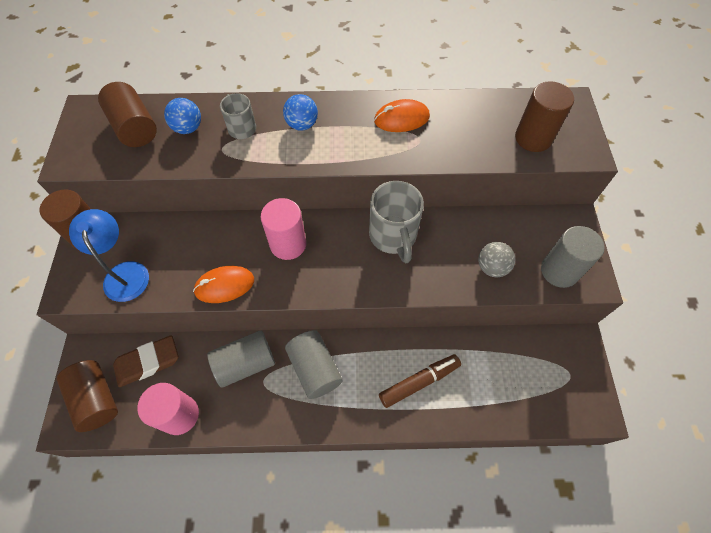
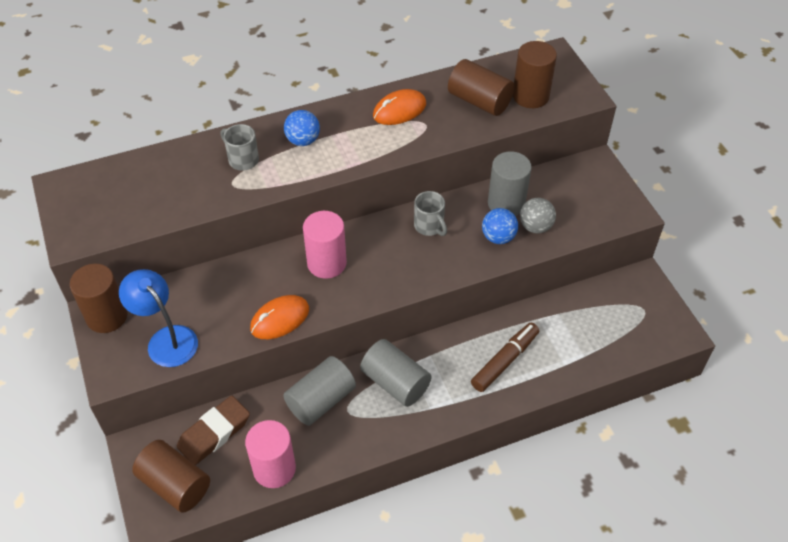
camera: 20 degrees left, 10 degrees down
brown cylinder [98,82,157,147] -> brown cylinder moved to [448,59,514,116]
blue ball [164,98,201,134] -> blue ball moved to [482,208,518,244]
grey mug [369,181,424,263] -> grey mug [414,191,447,236], size x0.59
grey cylinder [541,226,605,288] -> grey cylinder moved to [488,152,532,216]

